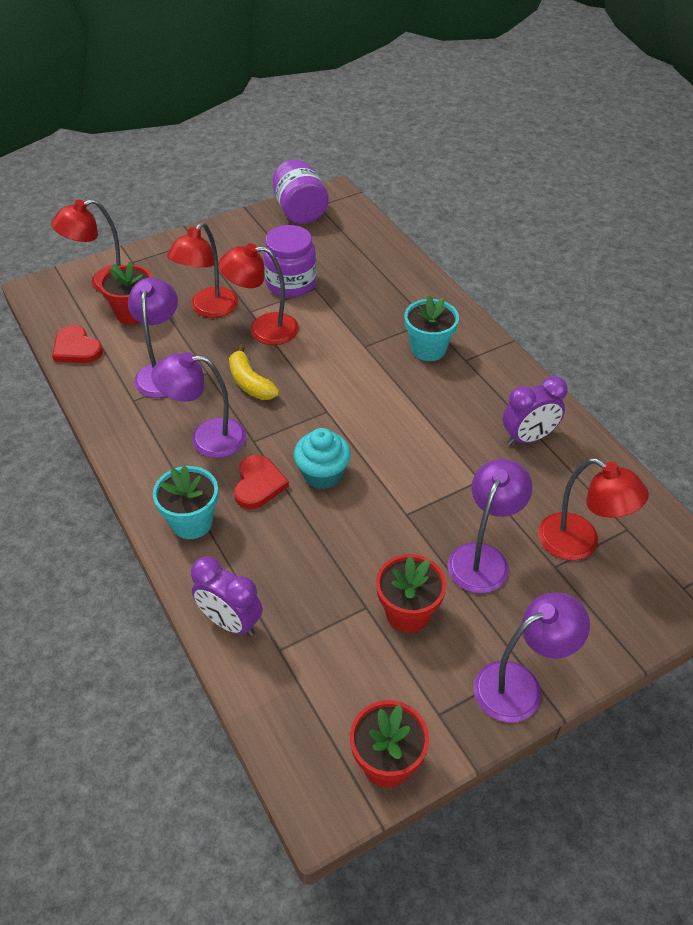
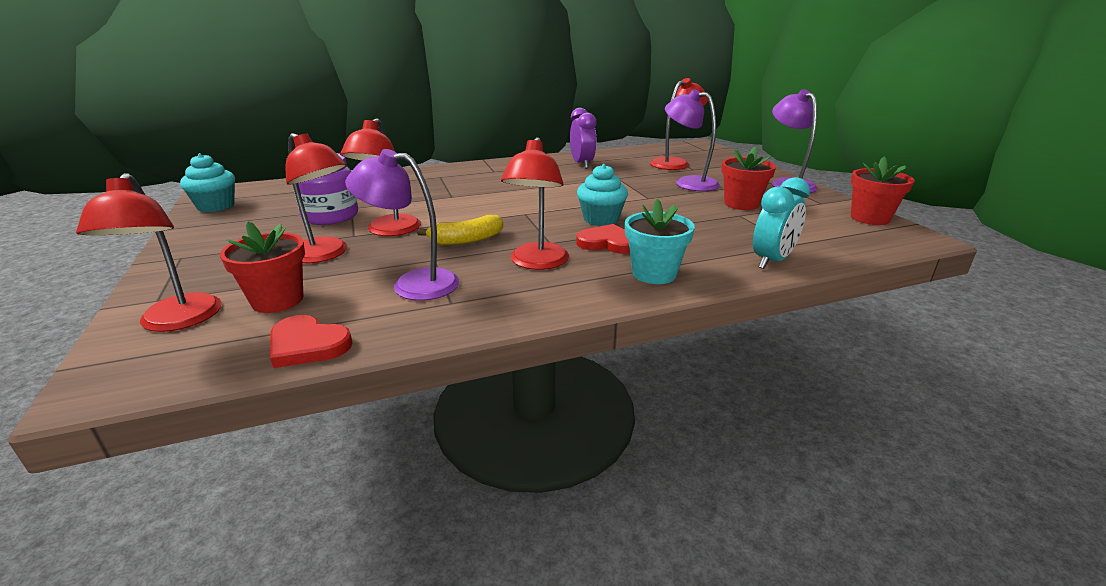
camera: 80 degrees left, 20 degrees down
red heart [52,325,103,363] -> red heart turned 60 degrees clockwise [270,315,353,368]
purple lamp [151,352,246,458] -> red lamp [501,137,569,270]
purple clock [191,556,262,637] -> turquoise clock [753,177,810,269]
purple jar [273,159,329,224] -> turquoise cupcake [180,153,235,212]
turquoise flower pot [405,295,459,361] -> none

